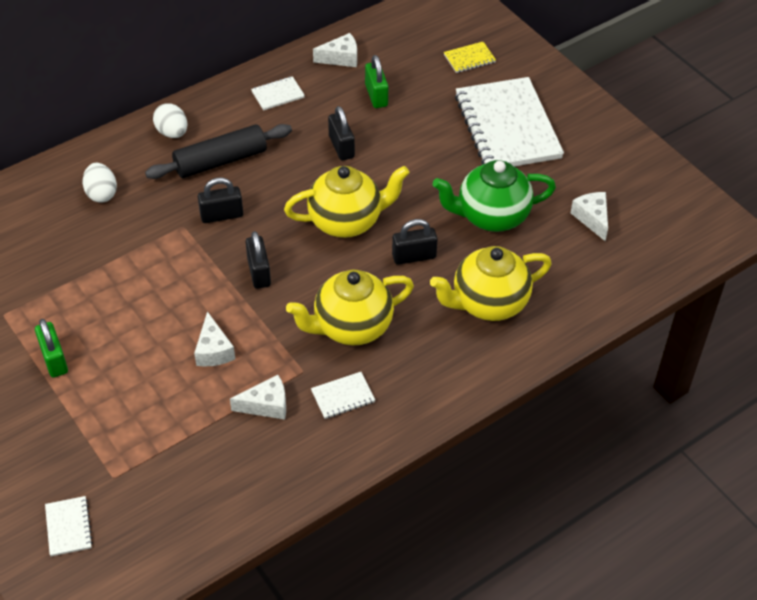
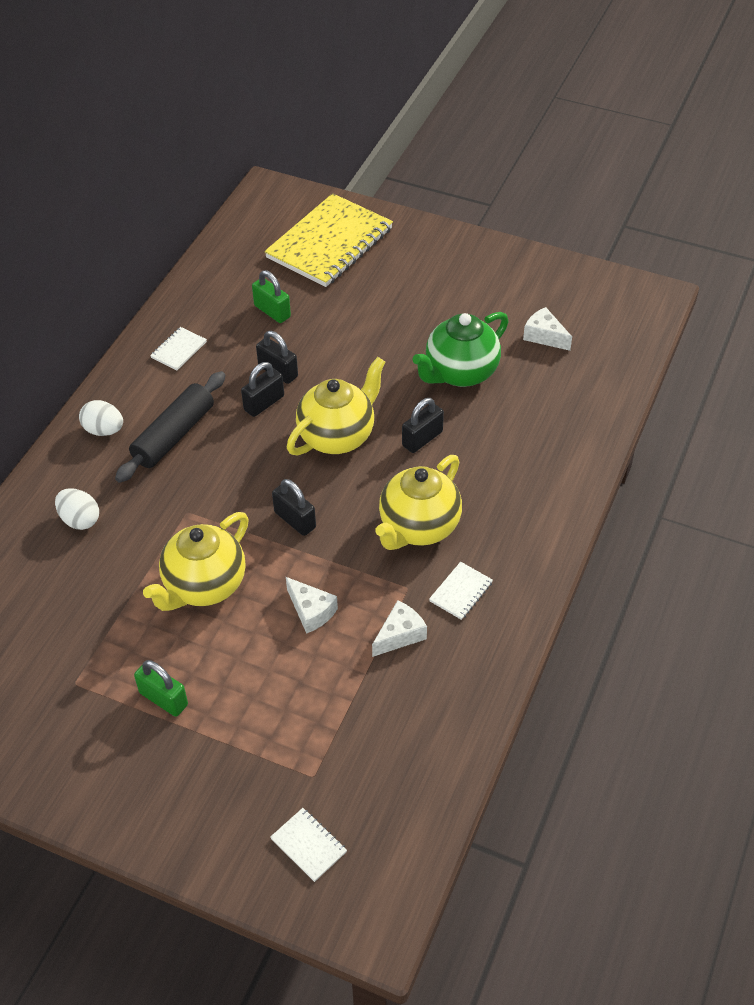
camera: 30 degrees left, 0 degrees up
black padlock [198,178,243,223] -> black padlock moved to [241,362,284,417]
white cheese [313,33,357,67] -> none
yellow teapot [430,246,552,321] -> yellow teapot moved to [143,512,249,611]
yellow notebook [444,42,496,73] -> yellow notebook [264,193,393,287], size x2.45
white notebook [455,77,564,166] -> none

